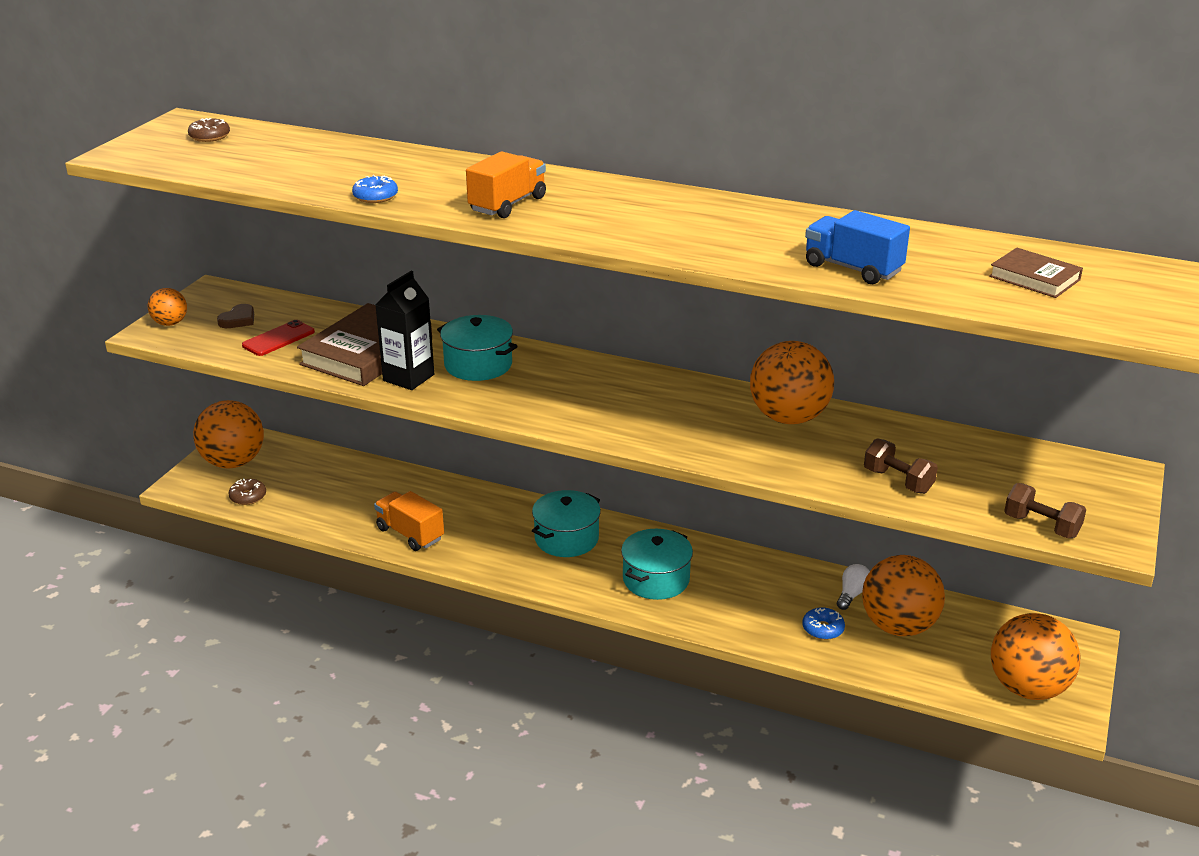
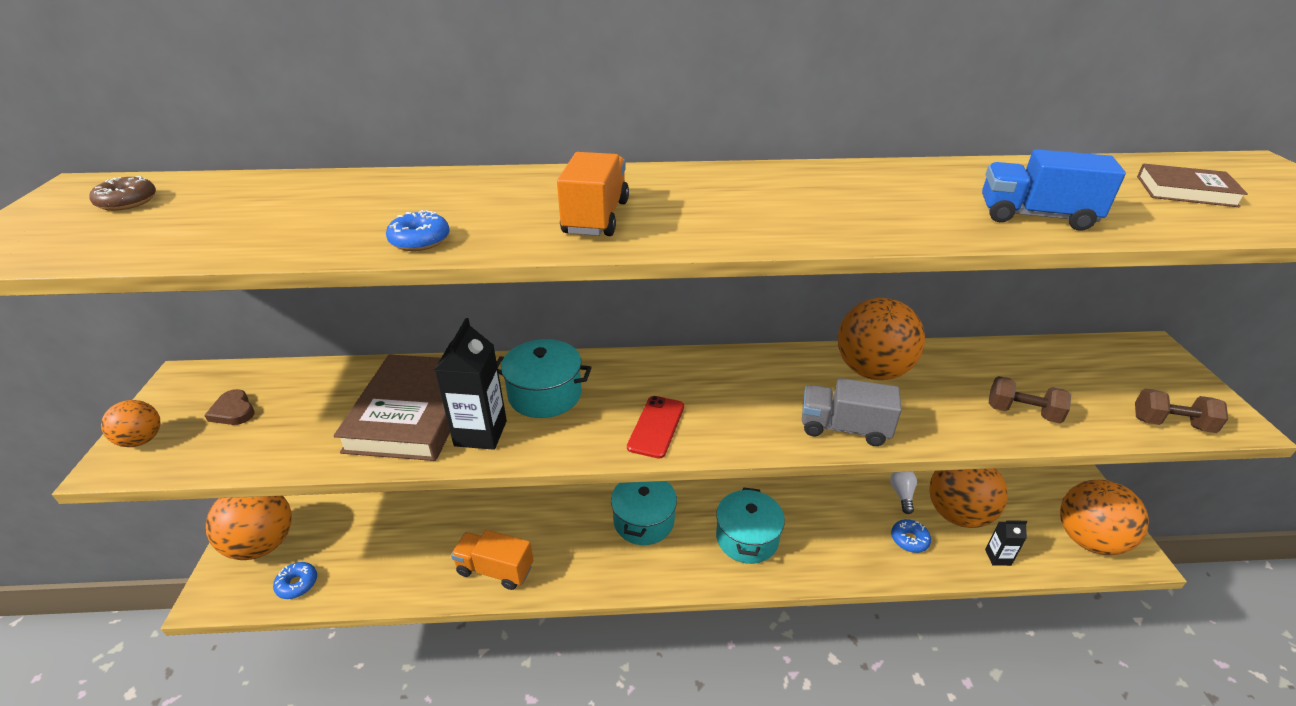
camera: 25 degrees left, 5 degrees up
brown heart [217,304,254,328] -> brown heart turned 135 degrees clockwise [204,389,255,425]
brown donut [228,478,266,505] -> blue donut [273,562,317,599]
red phone [242,320,315,356] -> red phone moved to [627,396,684,459]
none -> grey truck [802,378,902,446]
none -> black carton [985,520,1027,566]

